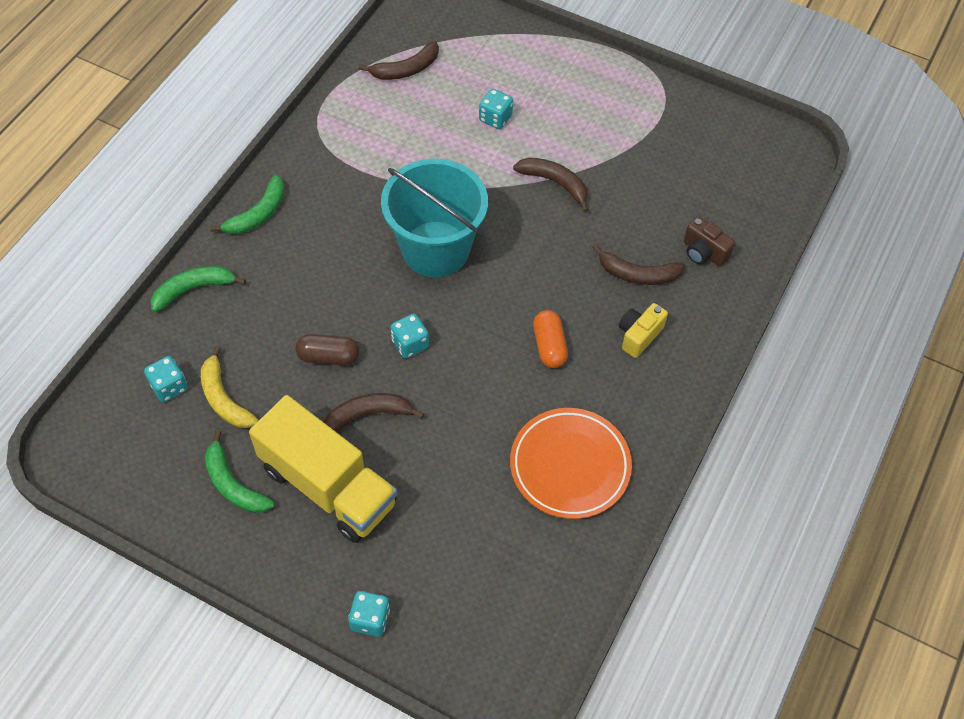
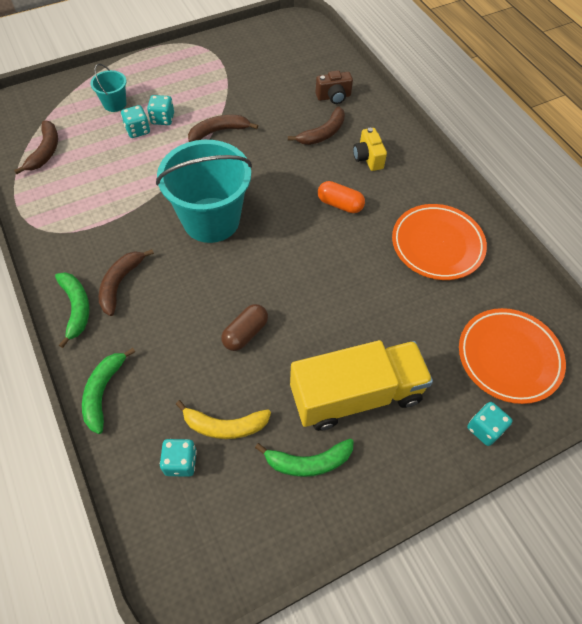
camera: 55 degrees left, 0 degrees up
brown banana [324,393,424,432] -> brown banana moved to [99,249,154,316]
turquoise dice [390,314,429,358] -> turquoise dice moved to [147,95,174,125]
none -> turquoise bucket [91,64,127,112]
none -> orange plate [459,308,566,404]

